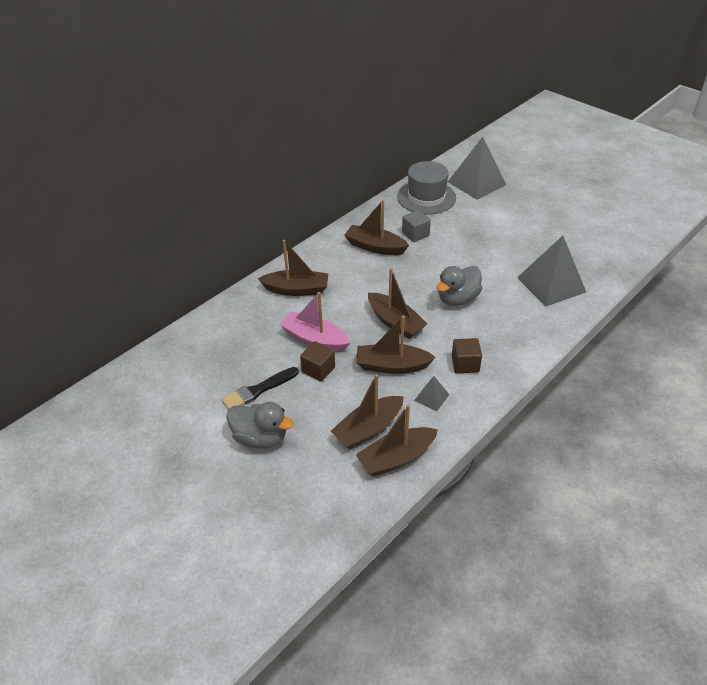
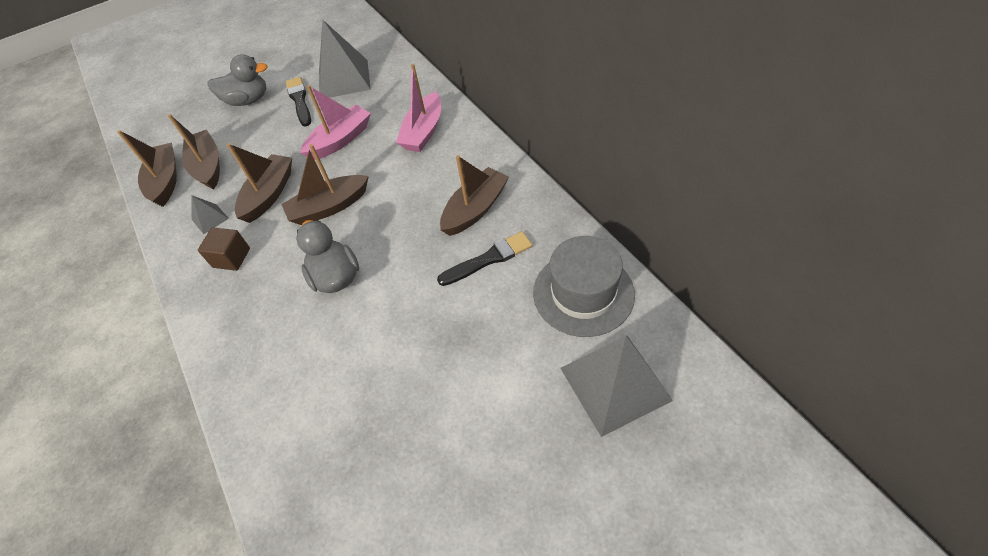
camera: 110 degrees right, 10 degrees up
grey duck [226,402,294,449] -> grey duck turned 135 degrees counterclockwise [207,54,268,106]
brown boat [258,240,329,296] -> pink boat [396,64,441,152]
brown cube [300,341,335,382] -> none
grey cube [402,210,431,242] -> black brush [437,231,532,286]
grey pyramid [517,236,586,307] -> grey pyramid moved to [319,20,371,98]

